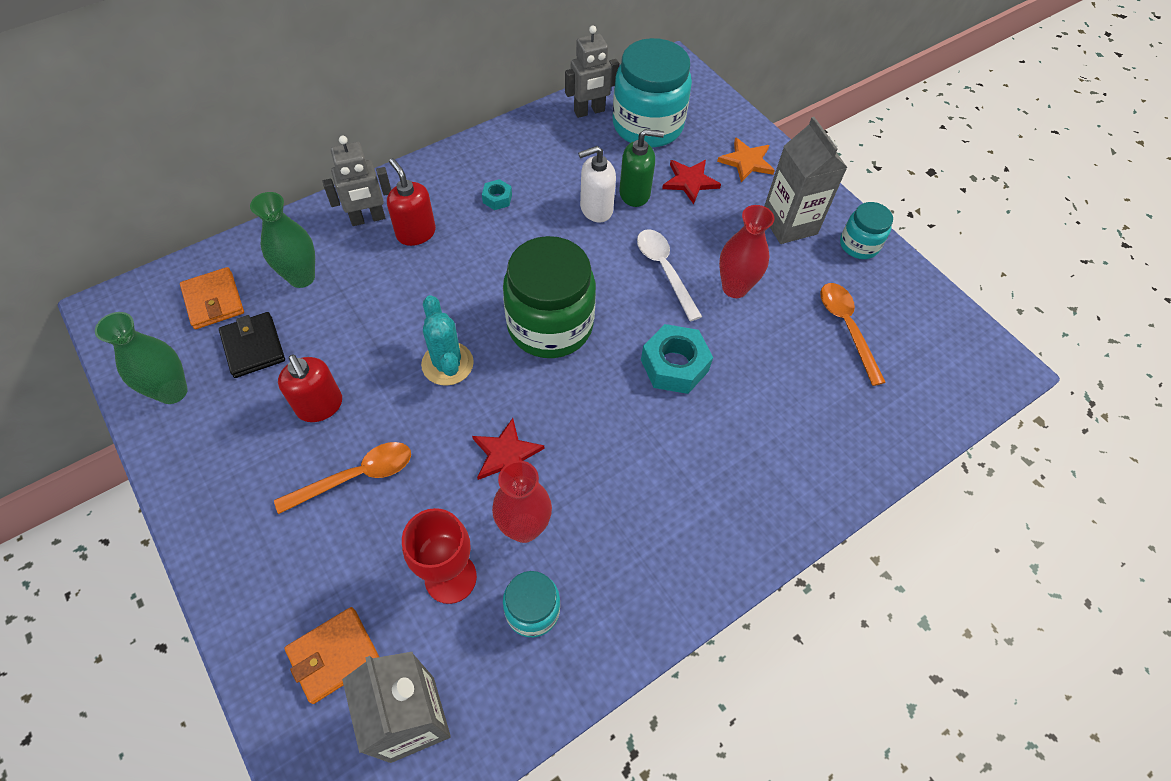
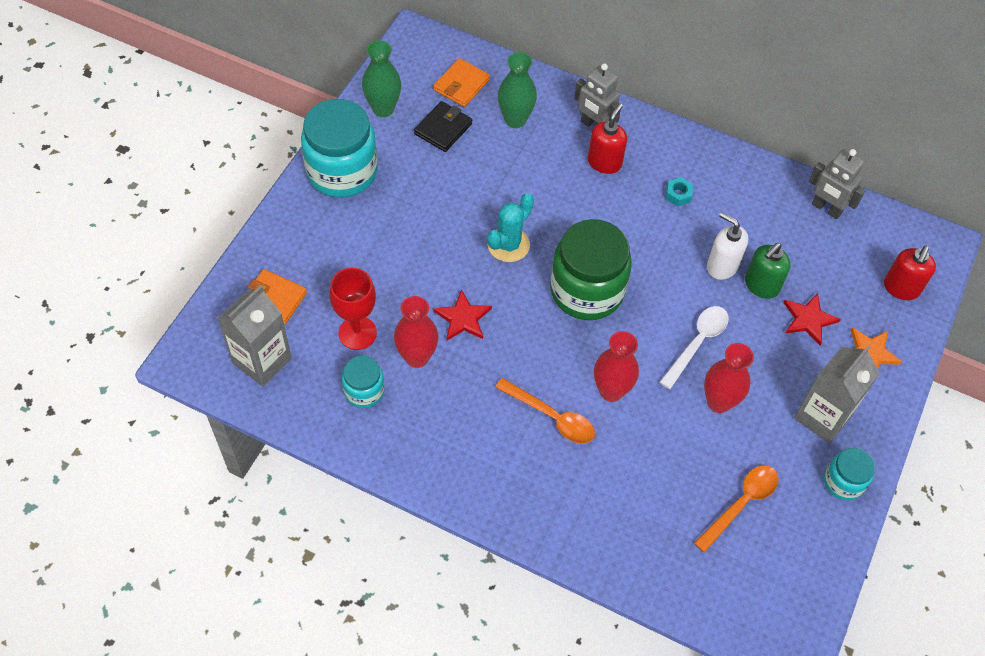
camera: 60 degrees right, 0 degrees up
orange spoon [274,442,411,514] -> orange spoon moved to [495,378,595,443]
red soap dispenser [278,355,342,422] -> red soap dispenser moved to [884,246,936,300]
turquoise jar [613,38,692,147] -> turquoise jar moved to [301,99,378,198]
green soap dispenser [619,129,664,207] -> green soap dispenser turned 75 degrees clockwise [745,243,791,299]
turquoise nut [641,324,713,394] -> red vase [594,331,639,402]

